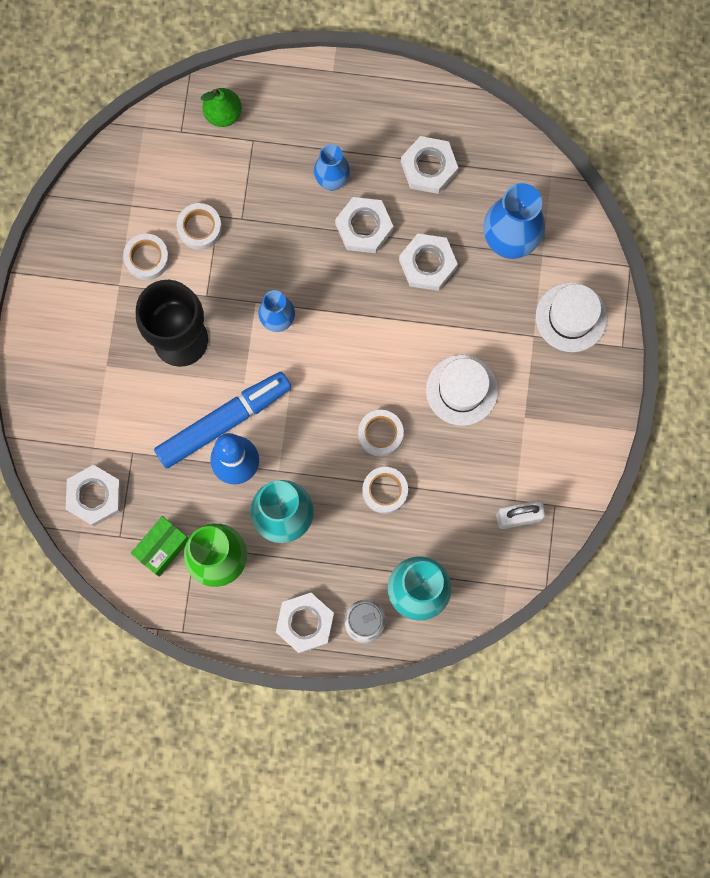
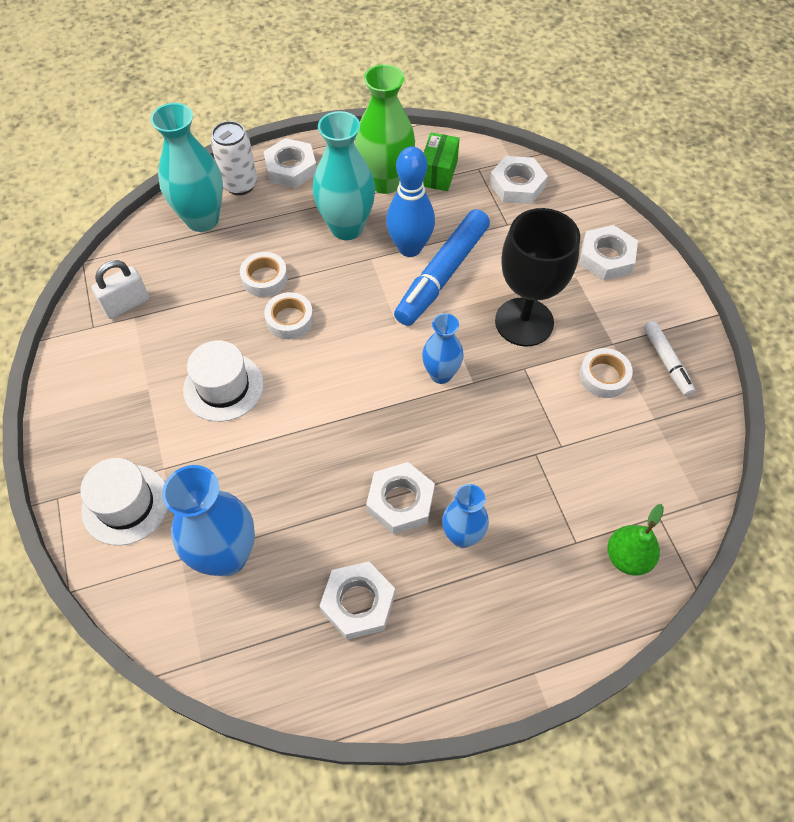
camera: 155 degrees right, 20 degrees down
white tape [177,203,222,250] -> none
white nut [399,234,458,291] -> white nut moved to [579,225,638,280]
none -> white marker [644,321,695,396]

